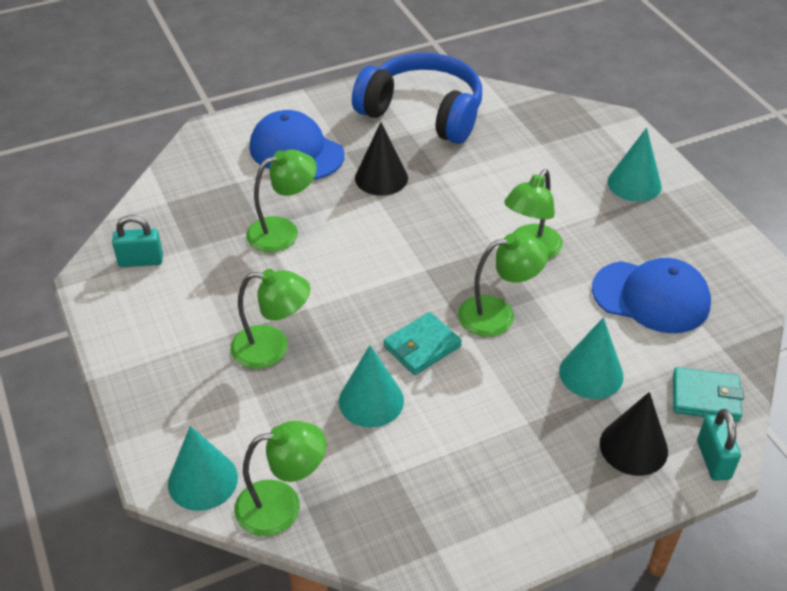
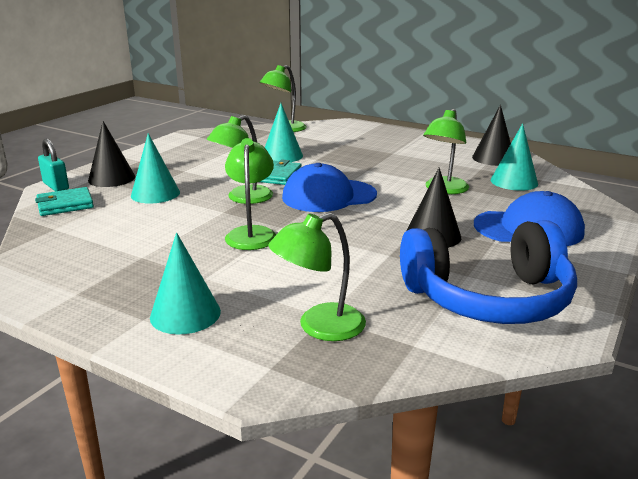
camera: 145 degrees right, 20 degrees down
turquoise padlock [112,215,163,267] -> black cone [472,105,511,166]
turquoise cone [168,426,238,511] -> turquoise cone moved to [491,123,538,191]
green lamp [230,269,310,369] -> green lamp moved to [268,213,366,341]
blue cap [592,258,711,333] -> blue cap moved to [282,163,377,212]

